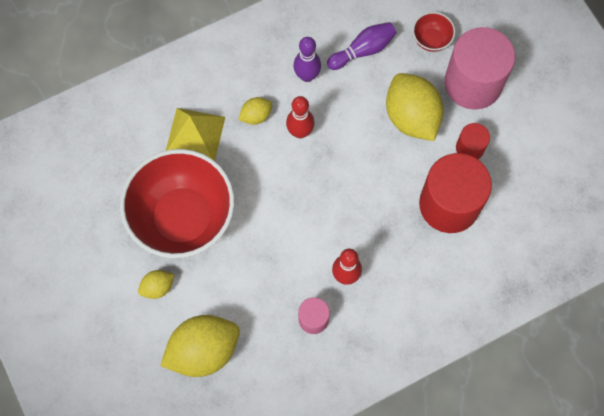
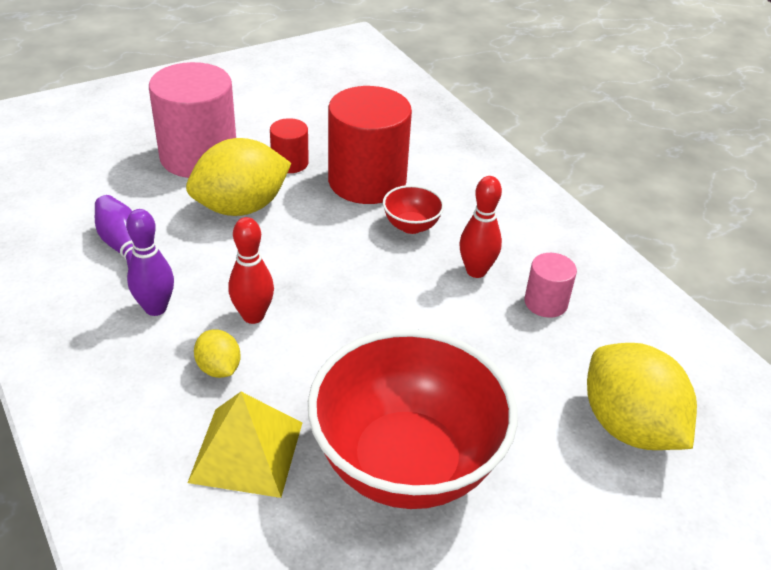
camera: 95 degrees left, 30 degrees down
yellow lemon [138,270,175,299] -> none
red bowl [413,12,455,52] -> red bowl moved to [383,185,444,234]

